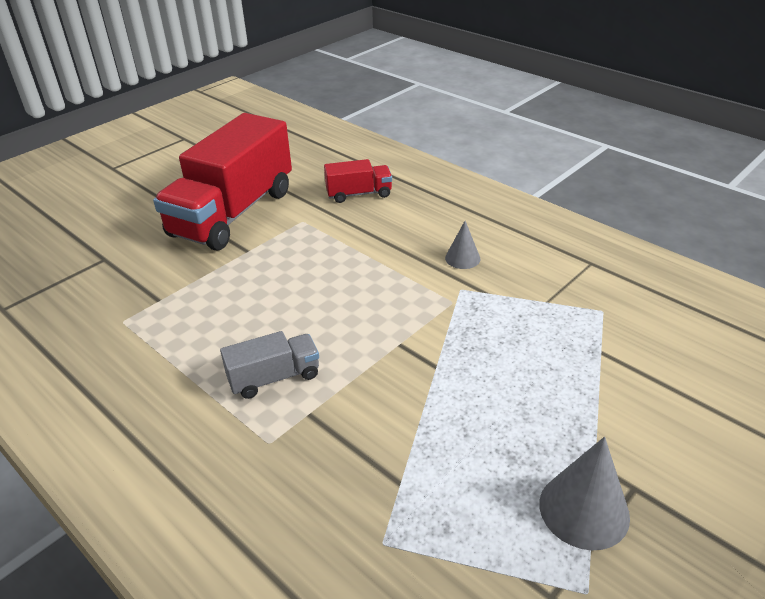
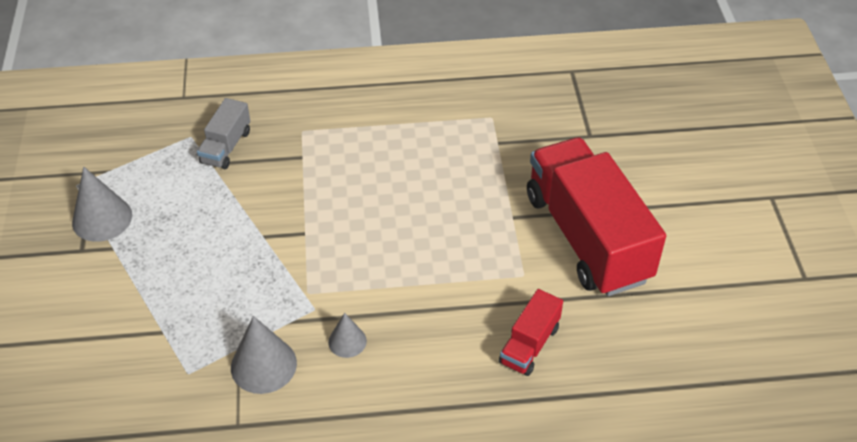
camera: 130 degrees right, 10 degrees up
grey truck [220,331,319,399] -> grey truck moved to [197,98,250,169]
none -> grey cone [231,316,297,394]

